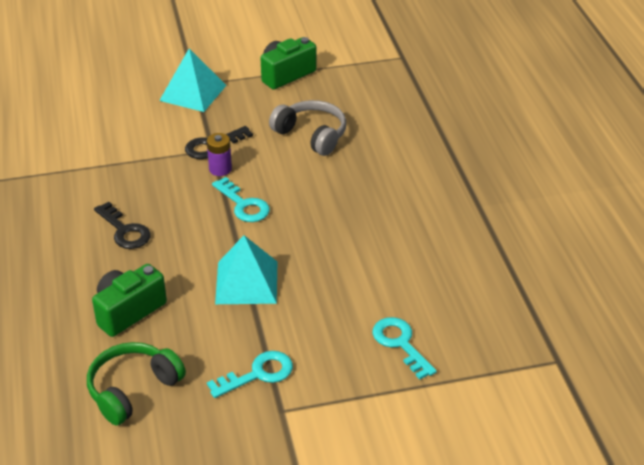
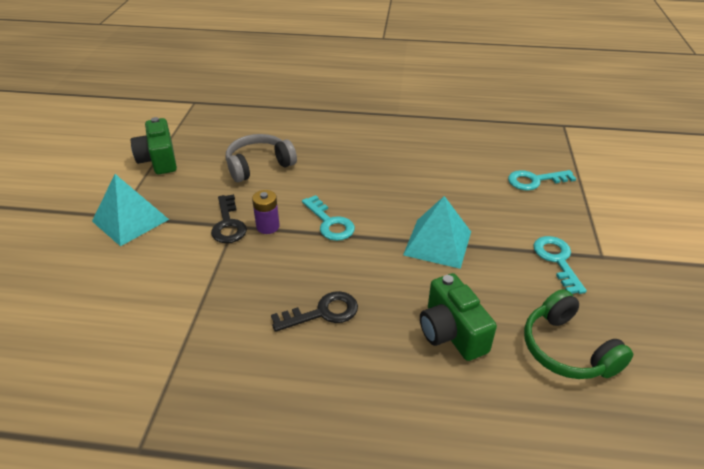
camera: 70 degrees left, 0 degrees up
turquoise key [212,177,270,222] -> turquoise key turned 75 degrees clockwise [302,195,355,241]

